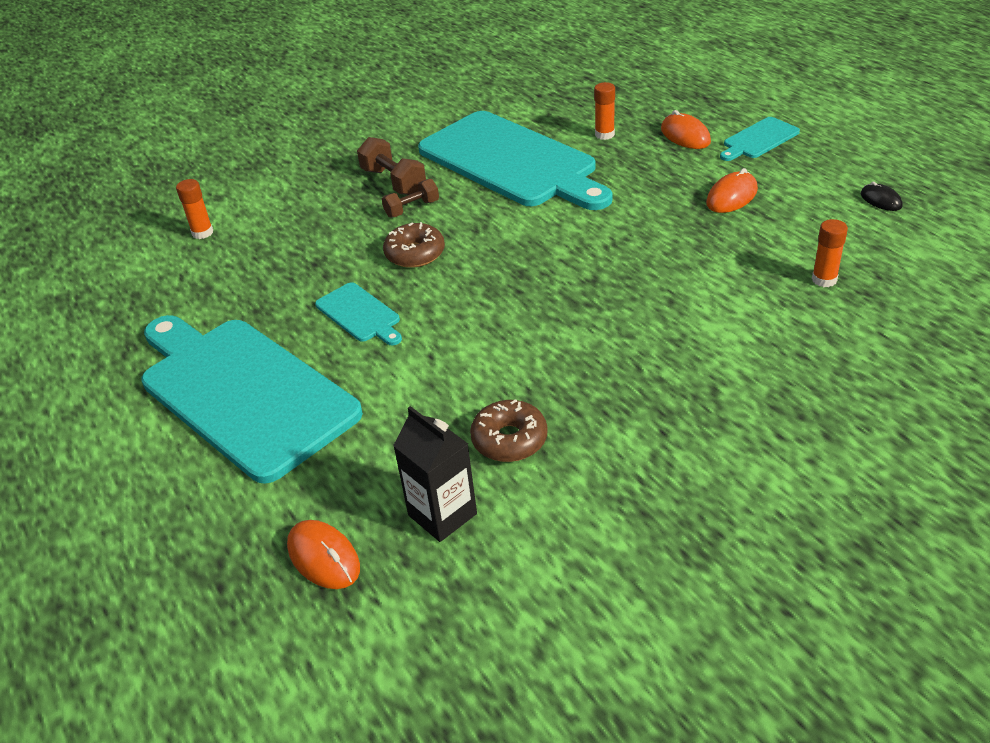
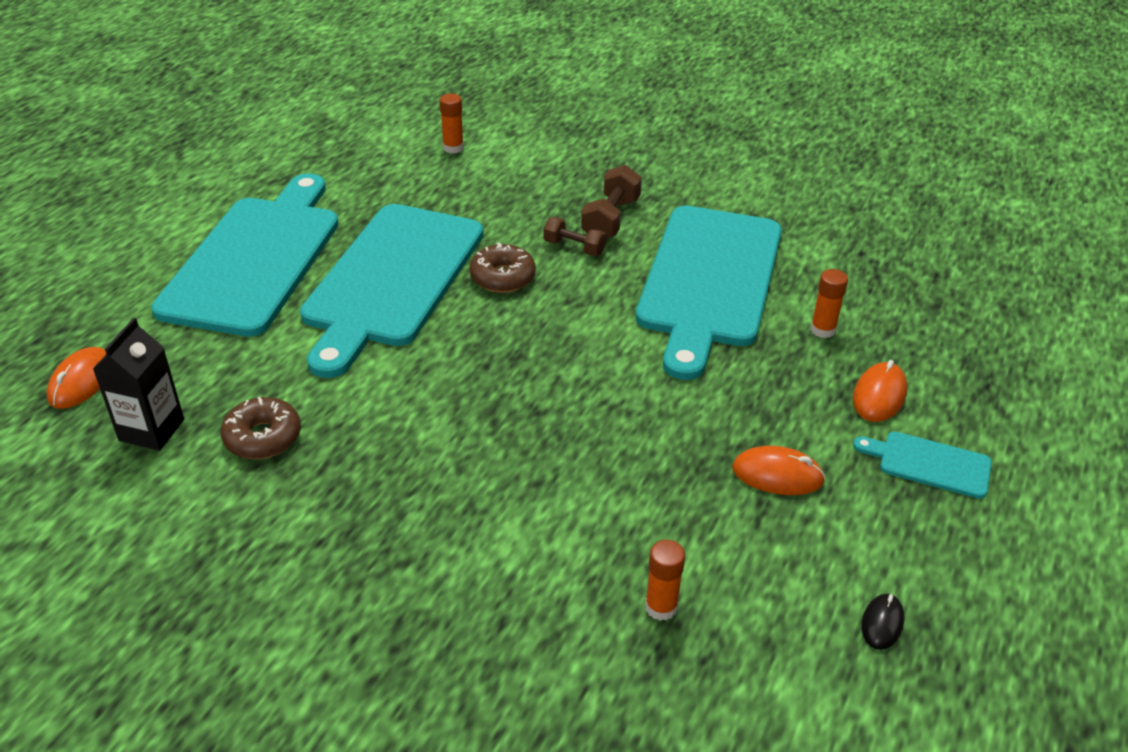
camera: 55 degrees right, 0 degrees up
turquoise cutting board [315,282,402,345] -> turquoise cutting board [300,204,484,378], size x2.37

